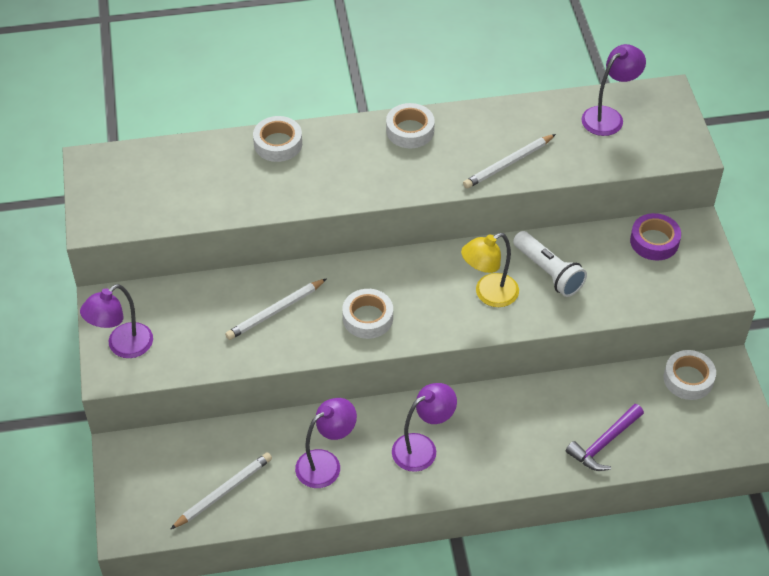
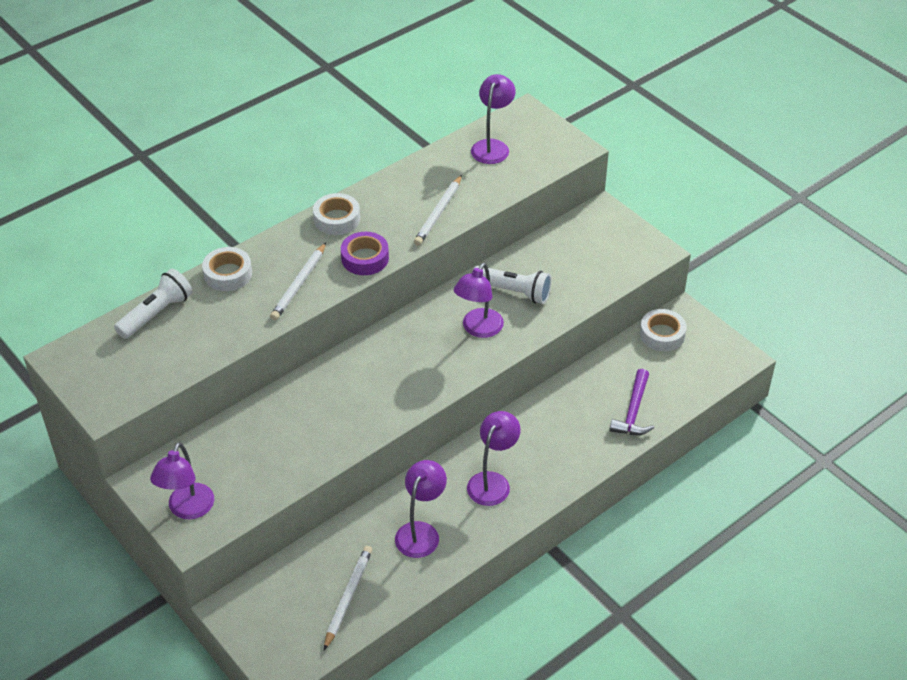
camera: 30 degrees left, 5 degrees down
white pencil [225,278,327,340] -> white pencil moved to [270,243,326,320]
white tape [342,289,393,339] -> none
yellow lamp [461,233,519,307] -> purple lamp [454,263,504,338]
purple tape [630,213,681,261] -> purple tape moved to [341,232,389,275]
none -> white flashlight [114,269,193,339]

